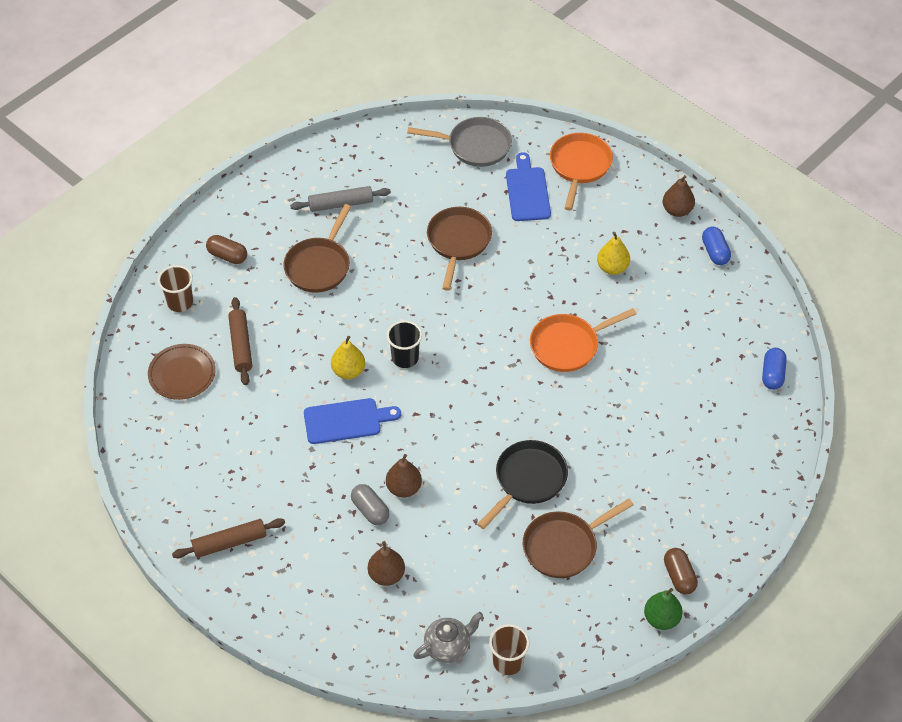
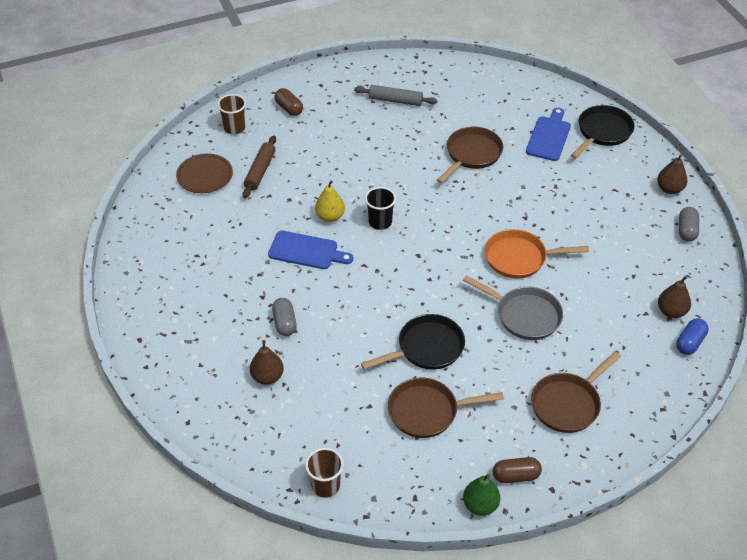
camera: 25 degrees right, 5 degrees down
brown rolling pin [172,518,285,558] -> none
brown pan [284,204,351,293] -> brown pan moved to [531,351,621,433]
brown pear [386,454,422,498] -> brown pear moved to [658,276,691,318]
grey pan [407,117,512,167] -> grey pan moved to [463,275,563,340]
grey teapot [414,612,483,663] -> none
orange pan [550,133,613,211] -> black pan [571,105,635,158]
yellow pear [597,232,630,275] -> none
brown capsule [664,548,698,595] -> brown capsule turned 75 degrees clockwise [493,457,542,483]
blue capsule [702,227,731,265] -> grey capsule [679,207,699,241]

